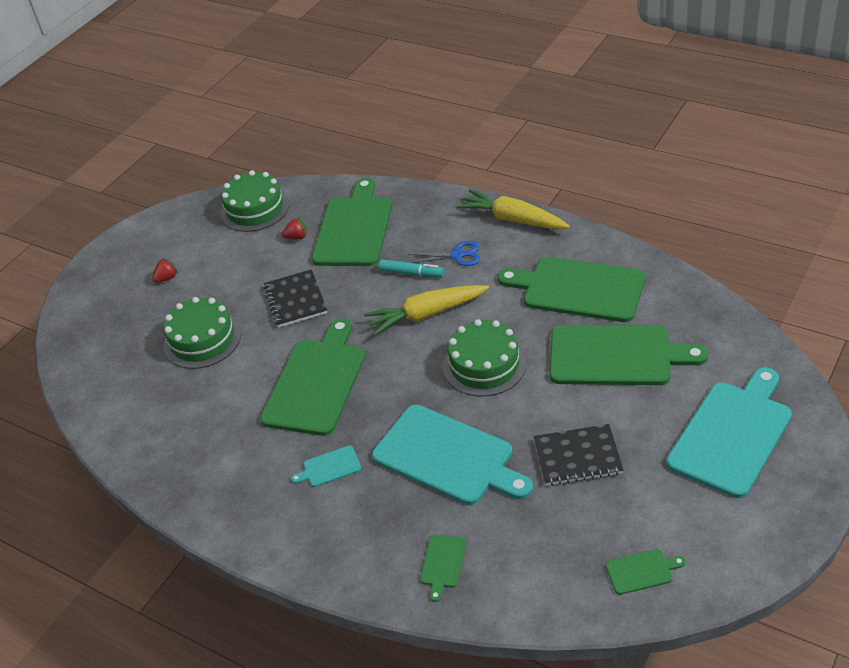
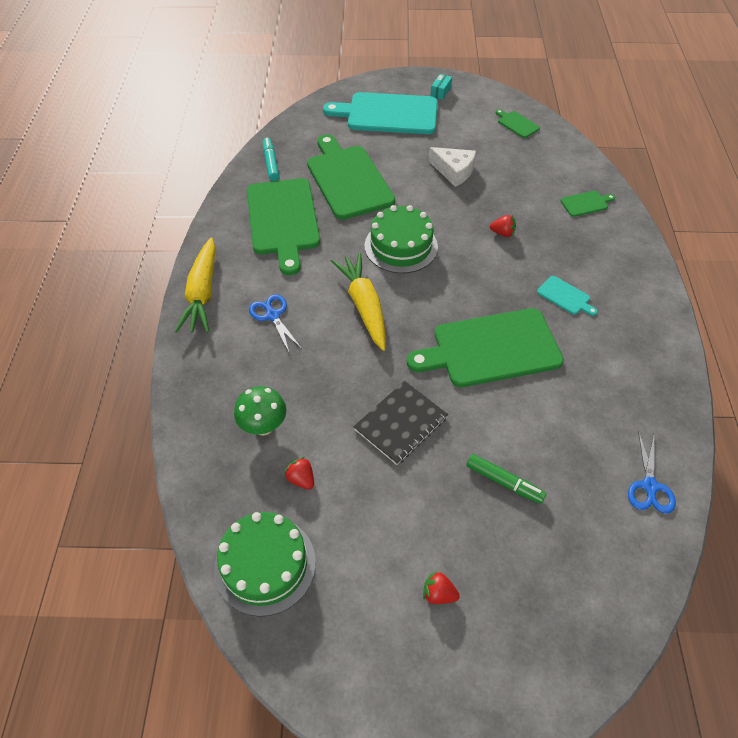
camera: 125 degrees left, 10 degrees up
green cake [163,297,241,369] -> green marker [466,454,546,504]
green cutting board [312,178,392,266] -> green mushroom [234,386,286,435]
yellow carrot [364,285,489,336] -> yellow carrot turned 150 degrees counterclockwise [331,253,386,351]
turquoise cutting board [372,405,533,505] -> red strawberry [490,215,516,237]
turquoise marker [379,259,445,278] -> turquoise marker moved to [263,138,279,181]
black notebook [534,424,623,486] -> white cheese [429,147,476,187]
none -> turquoise box [430,74,452,100]
none -> blue scissors [628,431,676,514]

